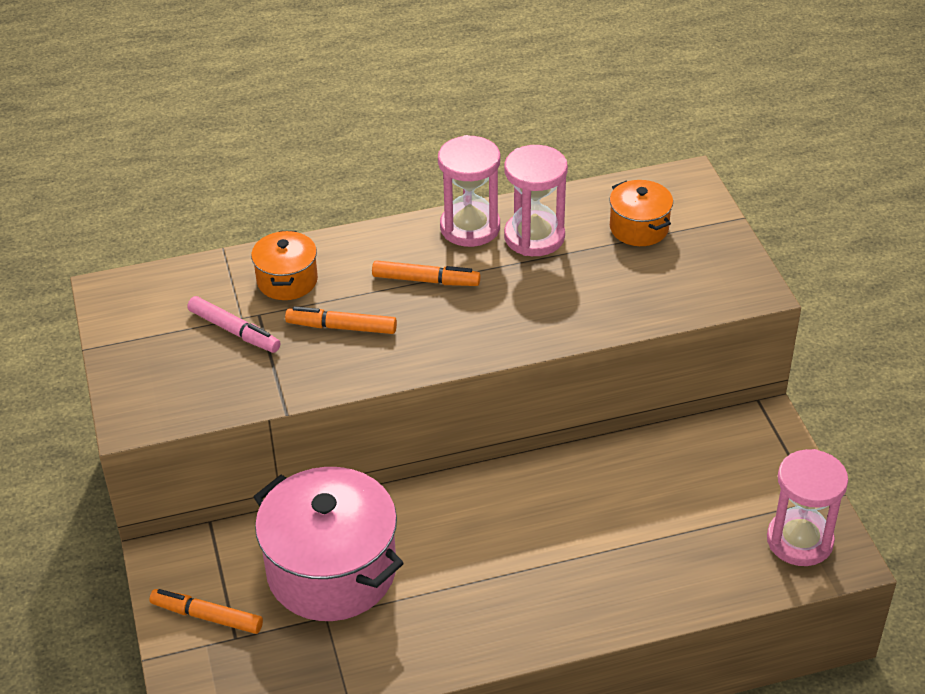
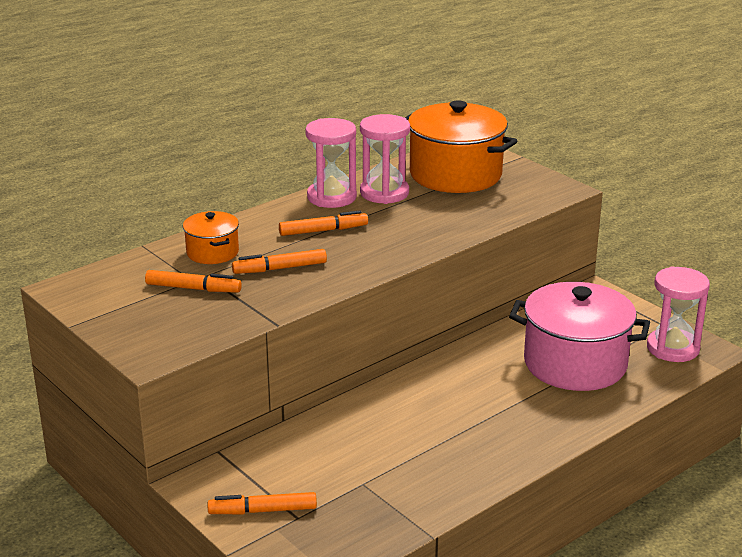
camera: 25 degrees left, 15 degrees down
pink marker [188,296,281,353] -> orange marker [145,270,242,293]
pink pot [254,467,404,621] -> pink pot moved to [509,282,650,391]
orange pot [610,180,673,246] -> orange pot [405,100,517,193], size x1.98

